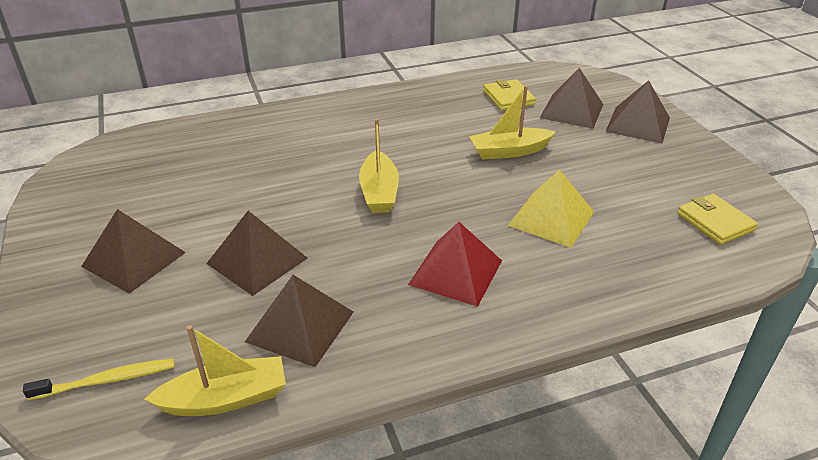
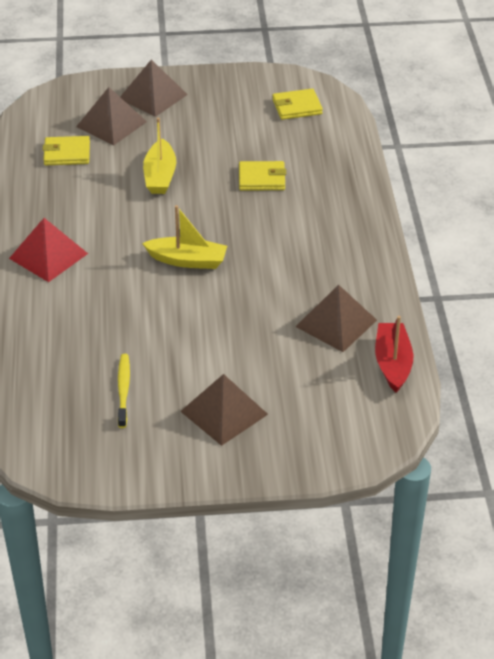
camera: 75 degrees left, 5 degrees up
yellow toothbrush [23,358,175,400] -> yellow toothbrush moved to [118,354,130,428]
yellow boat [145,325,286,416] -> red boat [375,316,413,393]
brown pyramid [206,211,308,296] -> none
red pyramid [408,222,502,307] -> red pyramid moved to [9,218,88,282]
yellow pyramid [508,170,594,248] -> yellow wallet [239,161,286,191]

